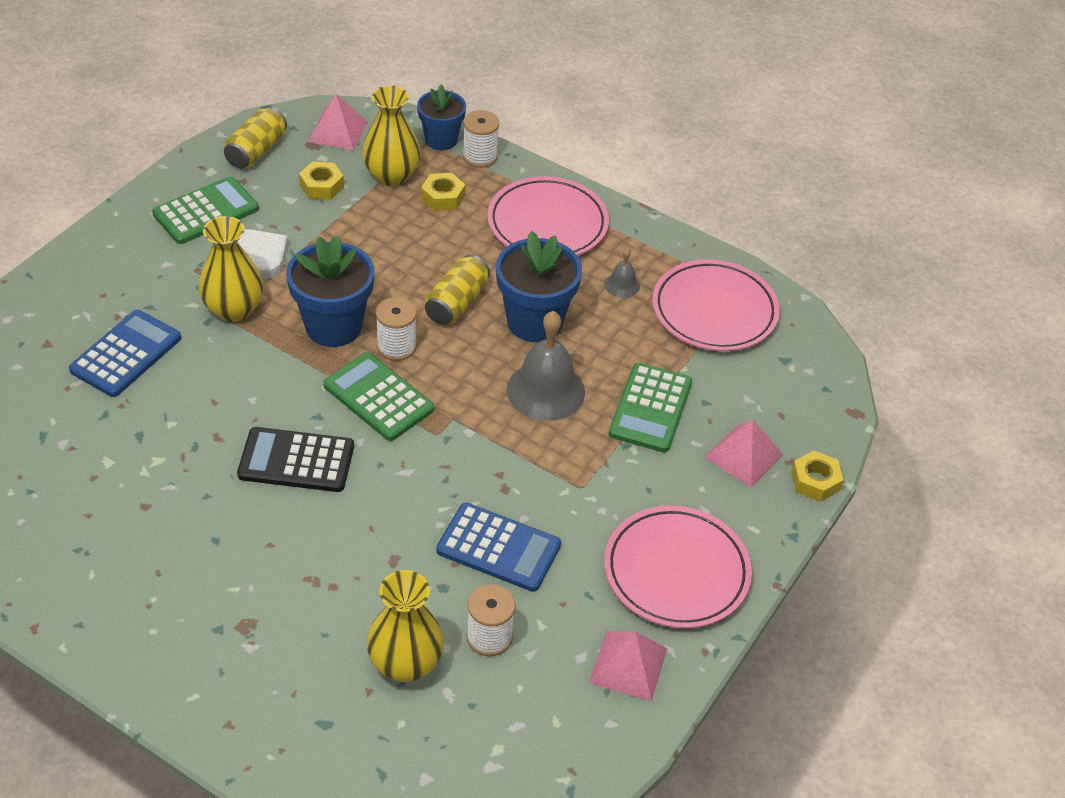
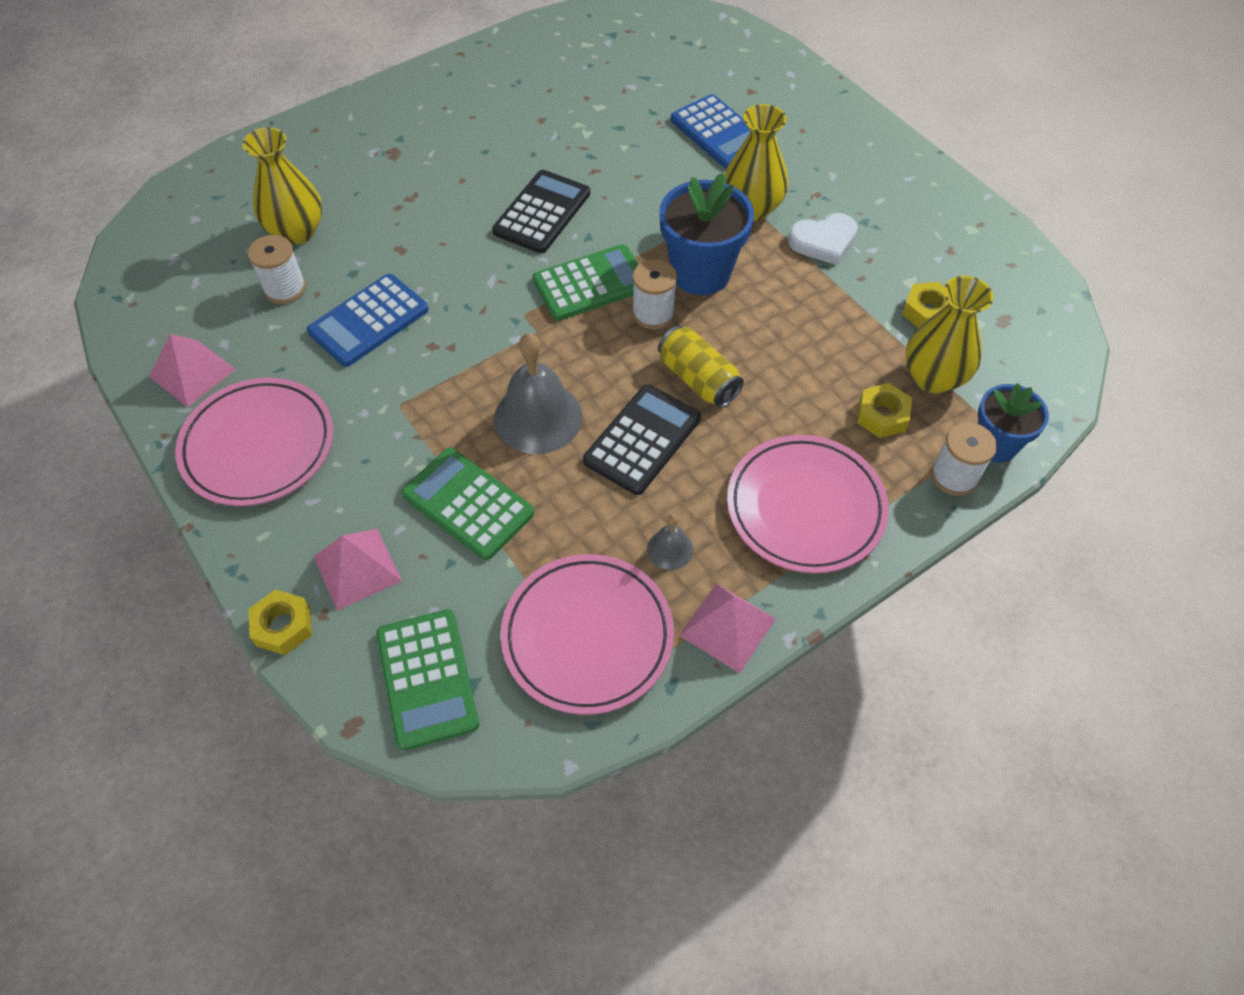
camera: 115 degrees right, 10 degrees up
green calculator [152,176,259,244] -> green calculator moved to [376,609,479,751]
yellow can [224,106,287,169] -> none
pink pyramid [308,94,368,151] -> pink pyramid moved to [679,583,776,673]
blue flower pot [496,231,582,342] -> black calculator [583,384,701,495]

